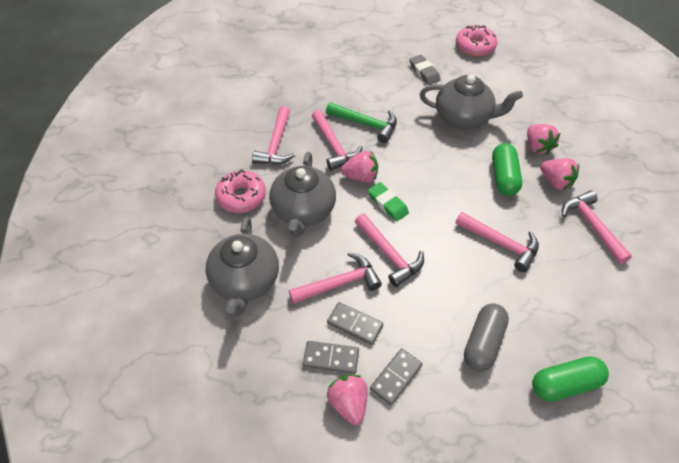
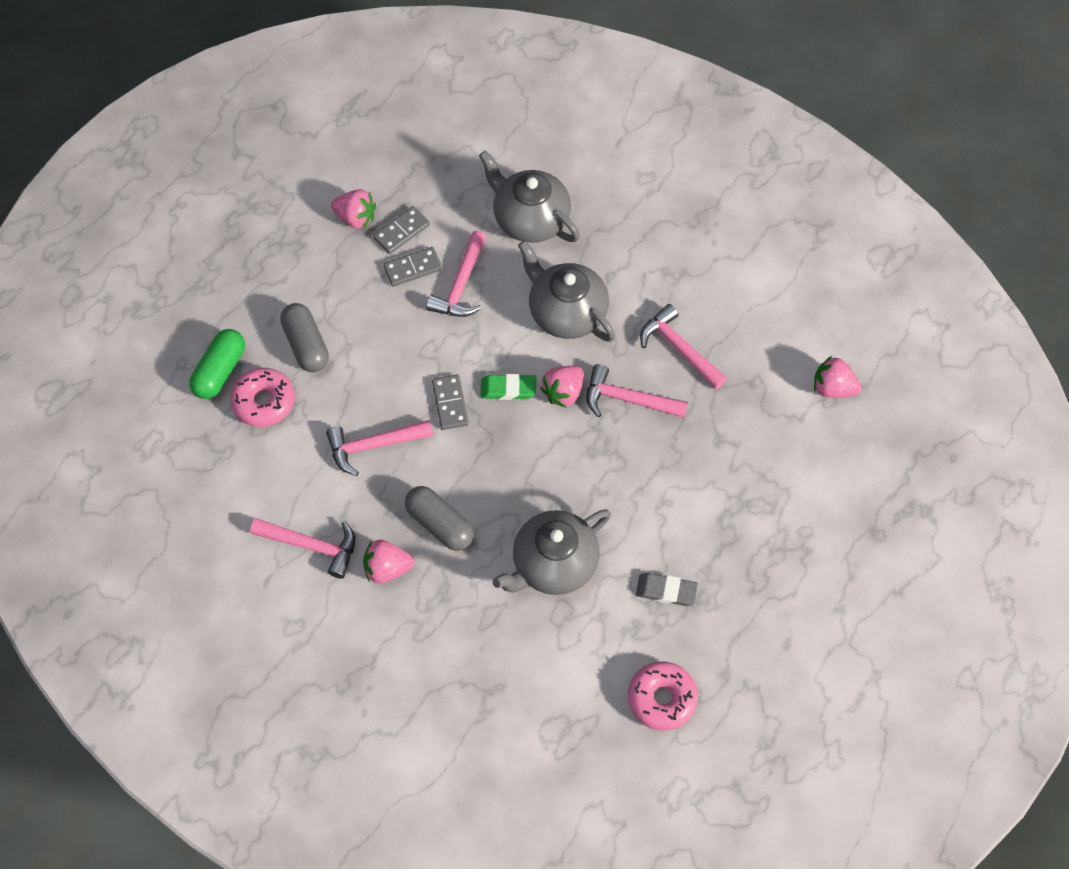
camera: 130 degrees right, 10 degrees up
pink donut [215,169,266,213] -> pink donut moved to [230,368,295,427]
green hammer [326,102,397,143] -> none
pink hammer [355,214,424,287] -> none
grey domino [370,348,423,405] -> grey domino moved to [432,374,469,430]
green capsule [492,143,522,196] -> grey capsule [405,486,474,551]
pink strawberry [527,124,560,155] -> pink strawberry moved to [814,356,862,398]

